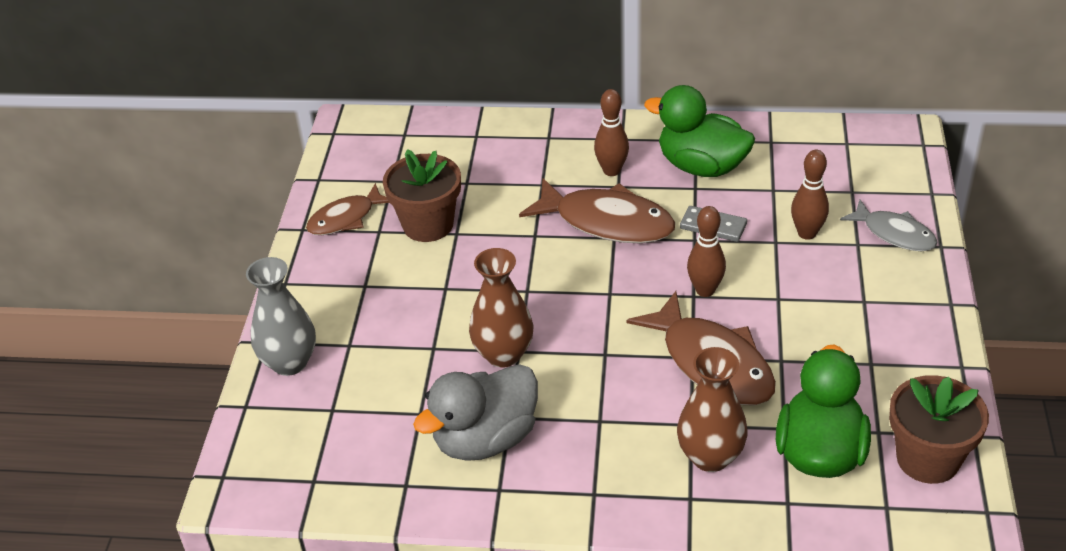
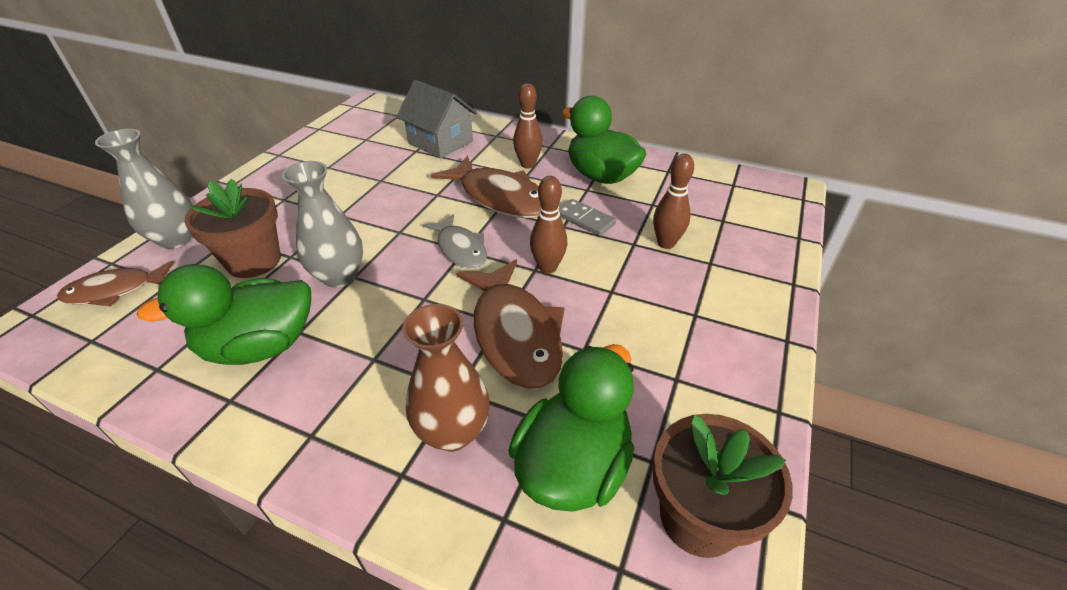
camera: 15 degrees right, 0 degrees up
brown fish [306,183,389,235] -> brown fish moved to [57,261,174,306]
brown flower pot [383,149,461,242] -> brown flower pot moved to [184,179,281,278]
grey duck [413,364,538,461] -> green duck [137,264,311,365]
brown vase [469,248,534,367] -> grey vase [282,161,363,288]
grey fish [840,199,938,251] -> grey fish moved to [423,214,487,269]
none -> grey house [397,80,478,158]

